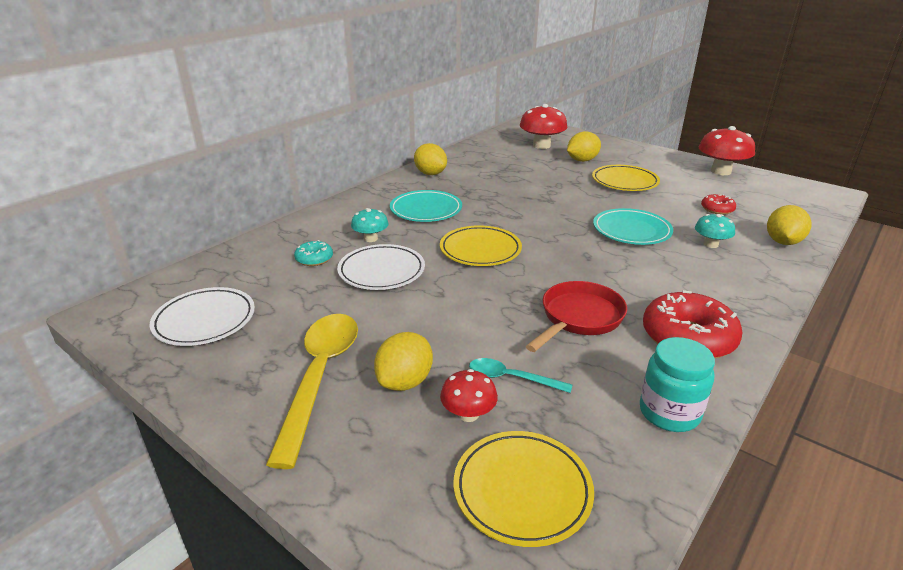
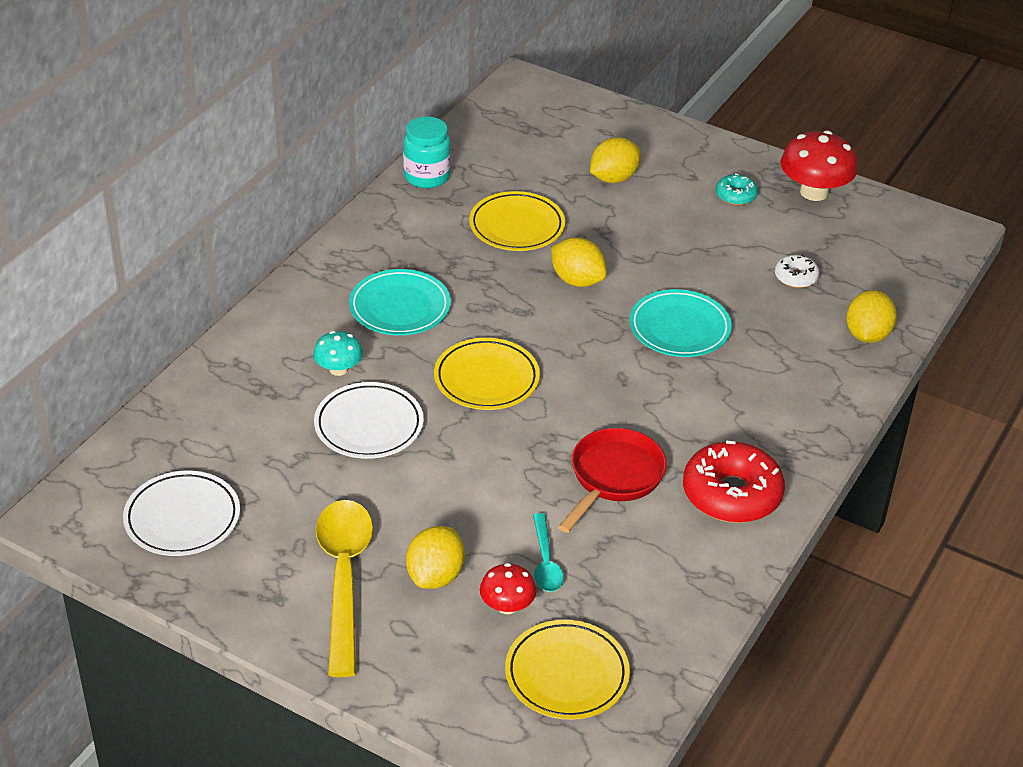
camera: 10 degrees left, 10 degrees up
turquoise donut [294,240,333,266] -> turquoise donut moved to [716,174,758,205]
yellow lemon [414,143,447,175] -> yellow lemon moved to [551,238,607,287]
turquoise spoon [469,358,572,393] -> turquoise spoon turned 105 degrees counterclockwise [533,513,564,592]
red mushroom [520,104,568,149] -> none
yellow plate [592,165,660,191] -> yellow plate moved to [469,191,565,251]
turquoise jar [640,337,715,432] -> turquoise jar moved to [403,117,451,188]
turquoise mushroom [695,214,735,248] -> none
red donut [701,194,736,215] -> white donut [775,254,820,288]

